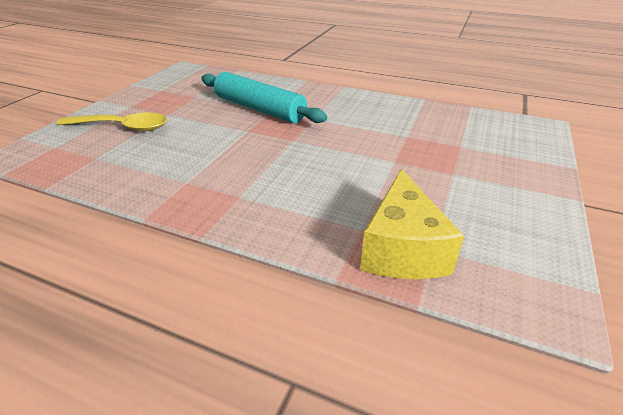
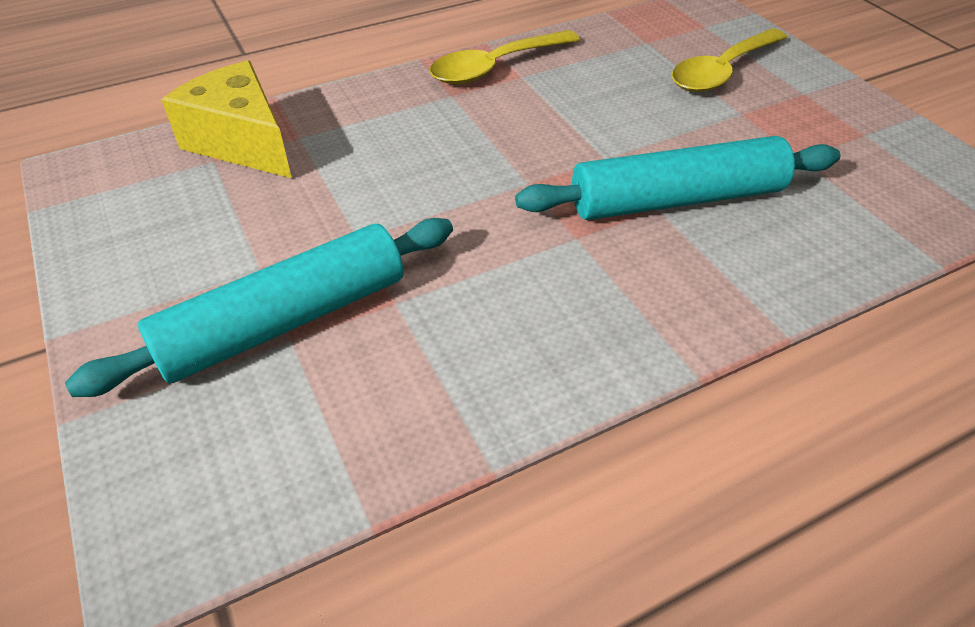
camera: 130 degrees right, 10 degrees up
none -> turquoise rolling pin [65,218,453,397]
none -> yellow spoon [429,30,580,84]

